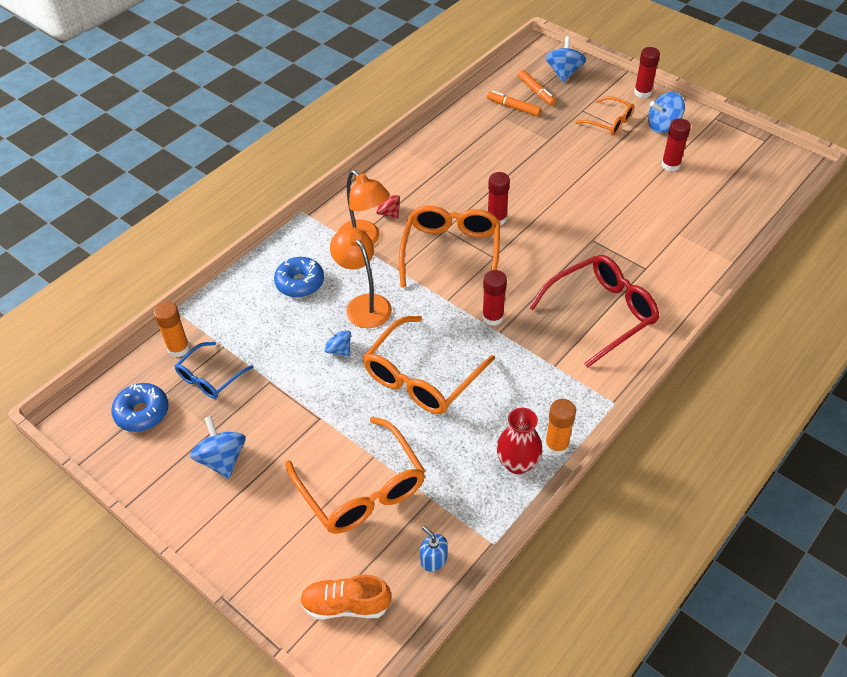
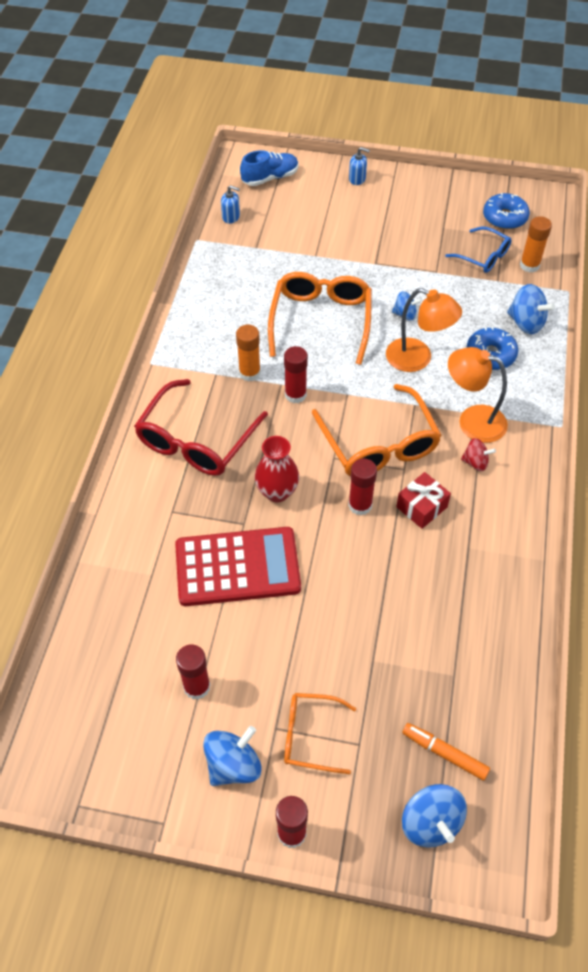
camera: 150 degrees right, 5 degrees up
blue glasses [175,342,254,399] -> blue glasses turned 120 degrees clockwise [445,226,512,273]
blue spinning top [190,416,246,479] -> blue spinning top moved to [507,284,555,334]
orange glasses [285,417,425,534] -> none
orange shoe [300,574,391,620] -> blue shoe [240,150,298,186]
orange marker [487,90,542,116] -> none
red vase [497,408,542,474] -> red vase moved to [255,436,299,502]
orange glue stick [545,399,576,456] -> orange glue stick moved to [236,325,261,382]
none -> red calculator [175,527,301,606]
none -> blue soap dispenser [349,147,370,185]
none -> red gift [396,472,451,529]

